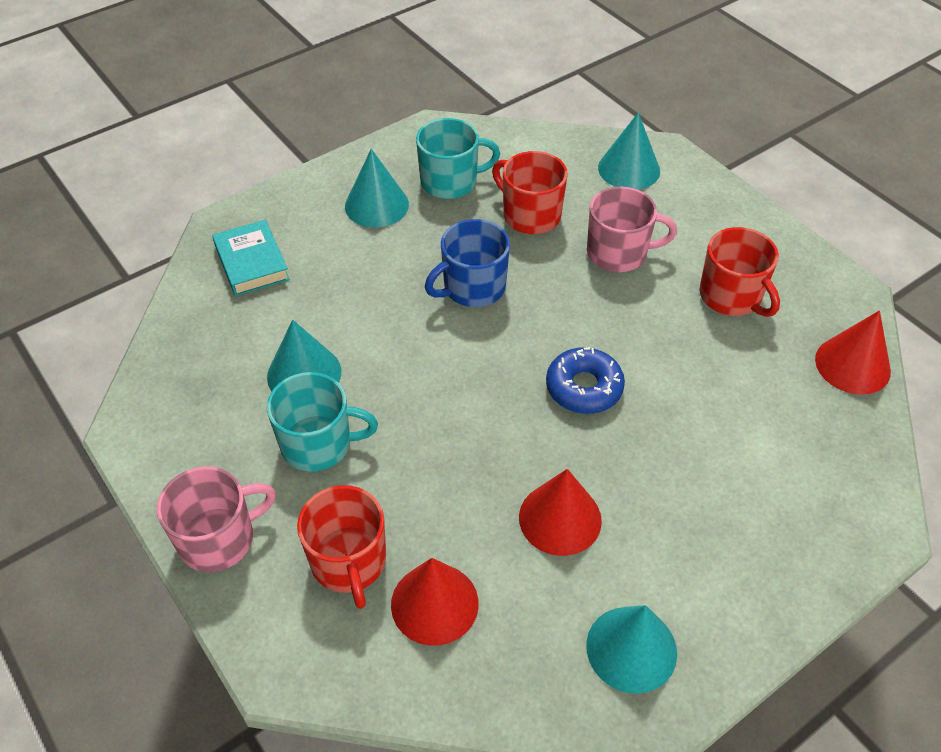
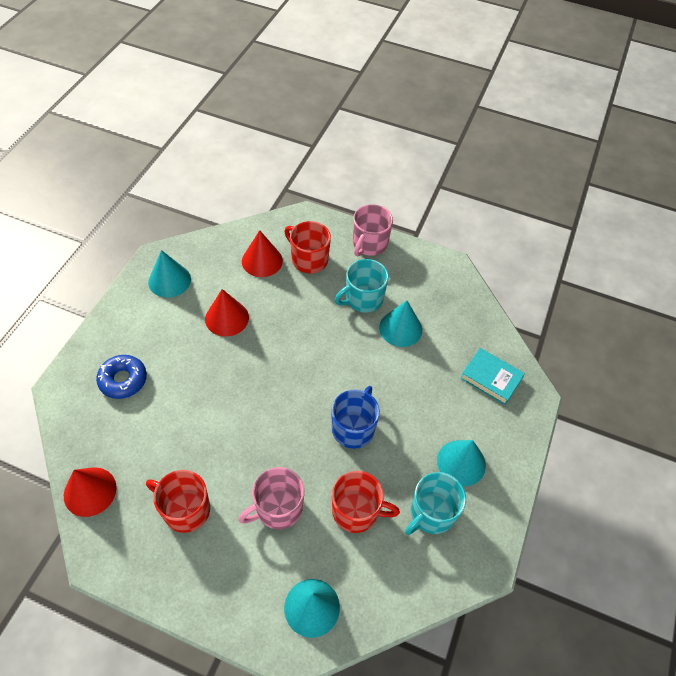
camera: 145 degrees right, 5 degrees up
blue donut [546,347,625,414] -> blue donut moved to [96,355,147,399]

